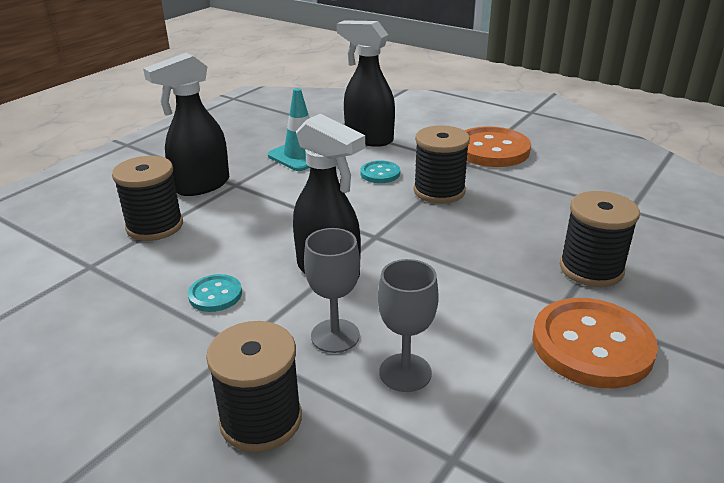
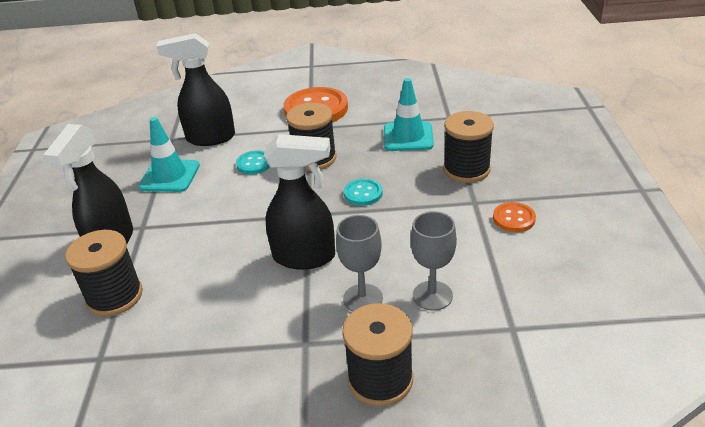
camera: 35 degrees left, 5 degrees up
turquoise button [188,274,242,312] -> turquoise button moved to [344,179,383,206]
orange button [532,298,658,388] -> orange button [493,202,536,232], size x0.50
none -> turquoise traffic cone [384,78,434,151]

